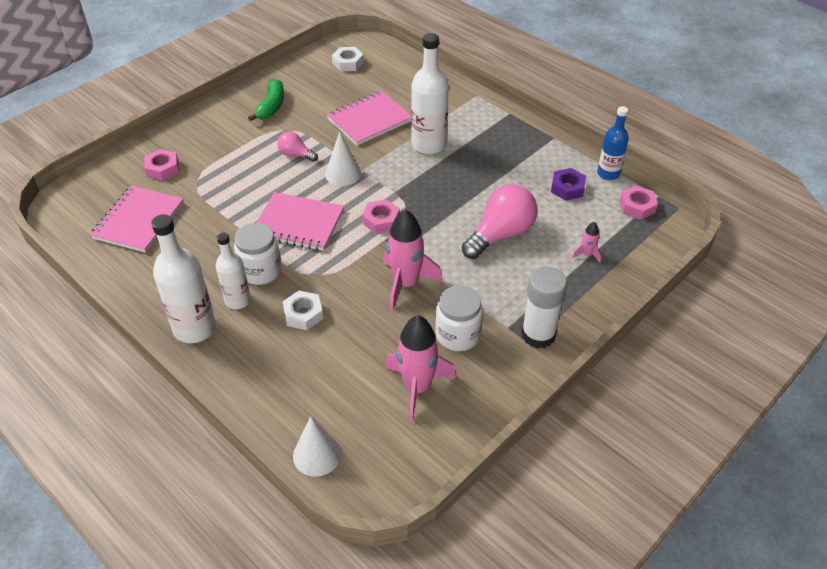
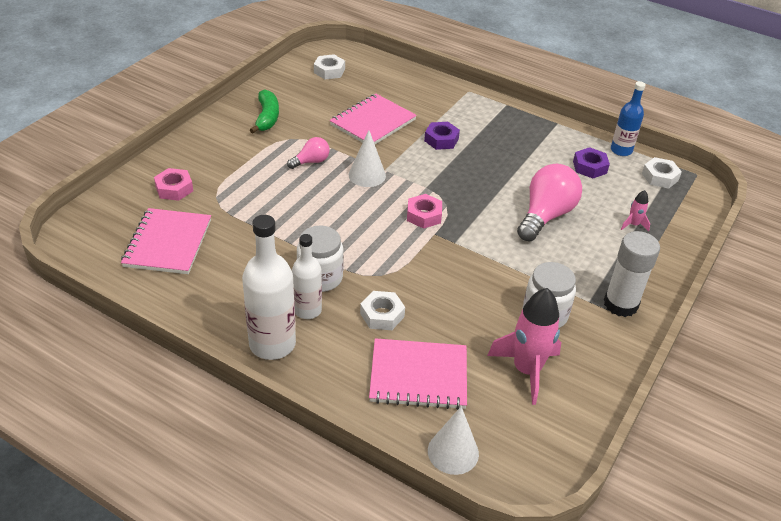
camera: 15 degrees left, 5 degrees down
pink notebook [256,192,344,251] -> pink notebook moved to [369,338,467,410]
pink light bulb [277,131,318,162] -> pink light bulb turned 135 degrees clockwise [287,137,330,169]
pink rocket [383,209,442,310] -> none
white bottle [411,33,449,154] -> purple nut [424,122,460,150]
pink nut [619,185,658,220] -> white nut [642,157,682,189]

